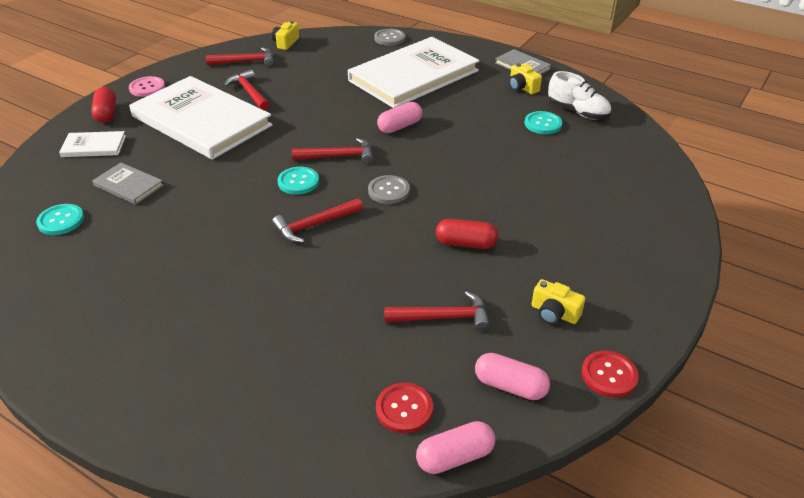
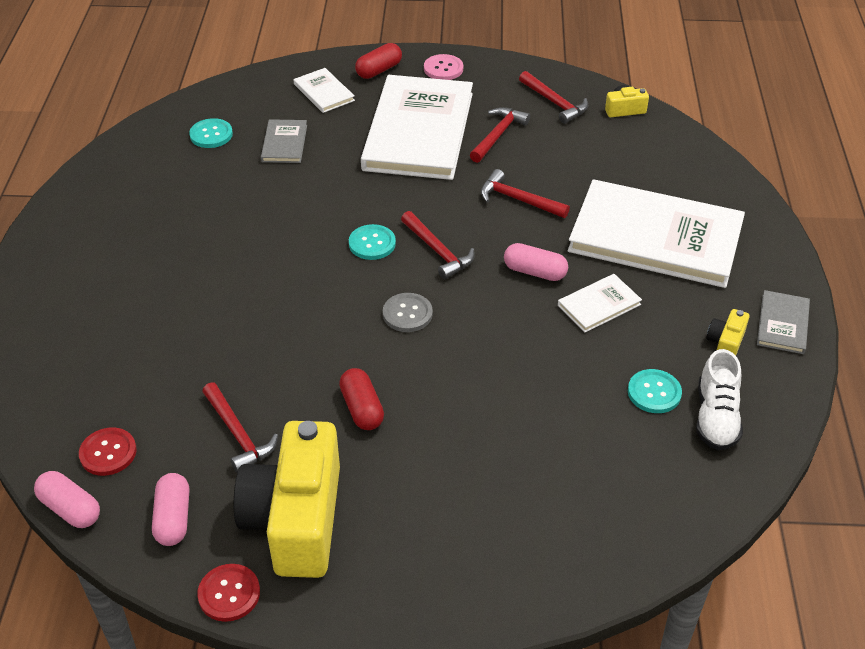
camera: 60 degrees right, 5 degrees up
red hammer [272,198,363,243] -> red hammer moved to [481,169,570,218]
grey button [374,29,405,46] -> none
yellow camera [532,279,585,325] -> yellow camera [234,421,340,578], size x2.45
none -> white book [558,274,642,332]

